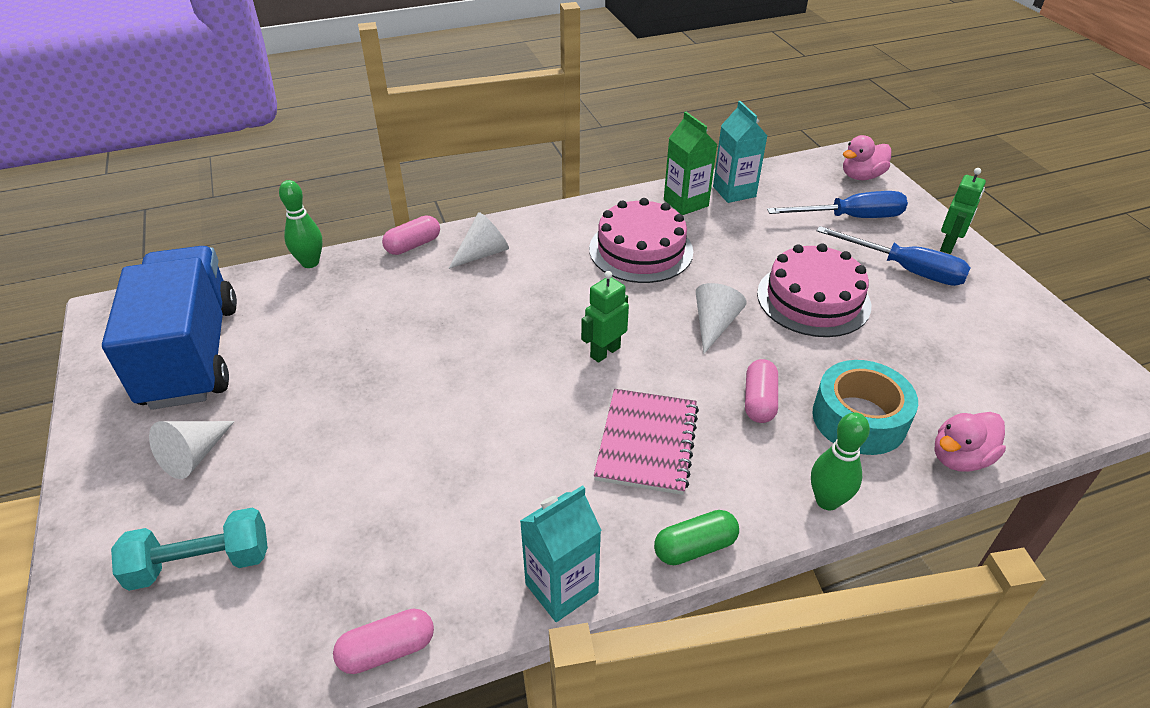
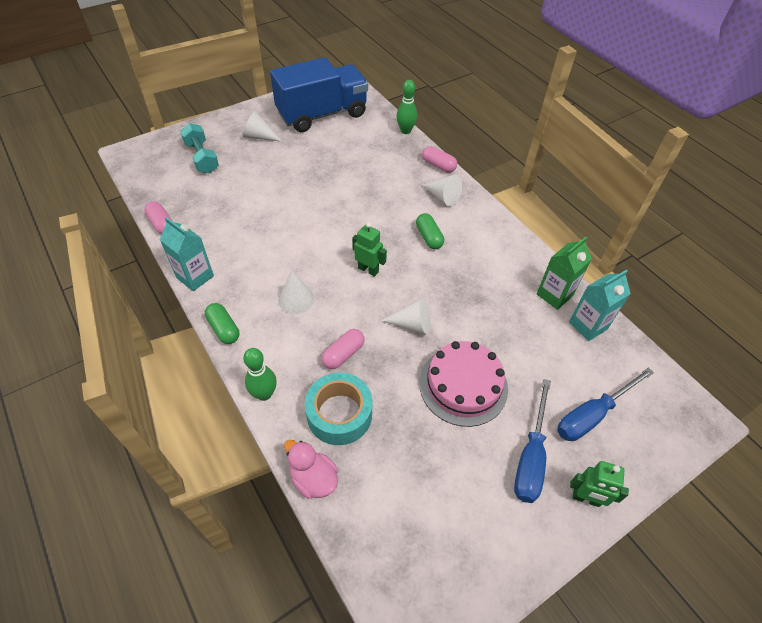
camera: 75 degrees right, 10 degrees up
pink cake [589,198,693,283] -> none
pink notebook [594,389,699,495] -> white cone [279,271,314,314]
pink capsule [745,359,778,423] -> pink capsule turned 45 degrees counterclockwise [322,329,365,369]
blue screwdriver [767,191,908,218] -> blue screwdriver turned 75 degrees clockwise [557,367,654,441]
pink duck [843,135,891,180] -> none
none -> green capsule [416,213,444,249]

